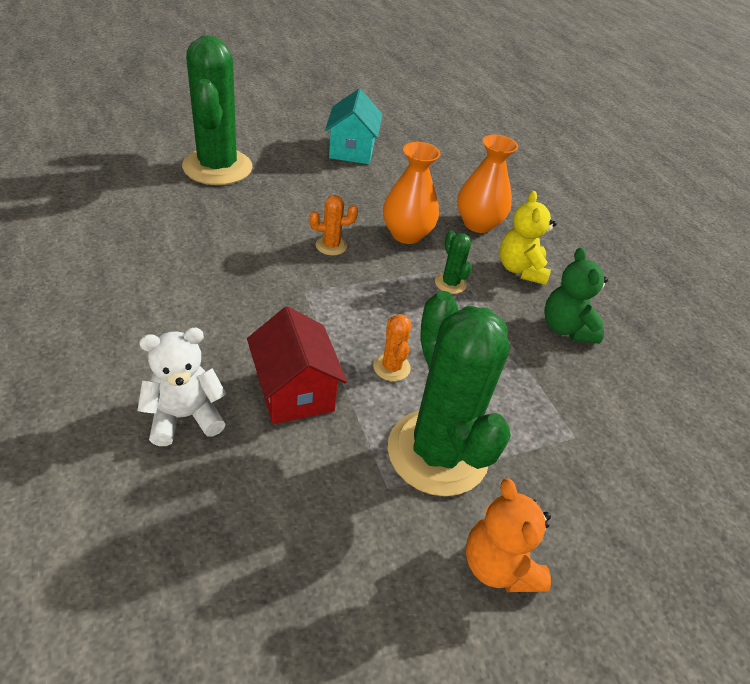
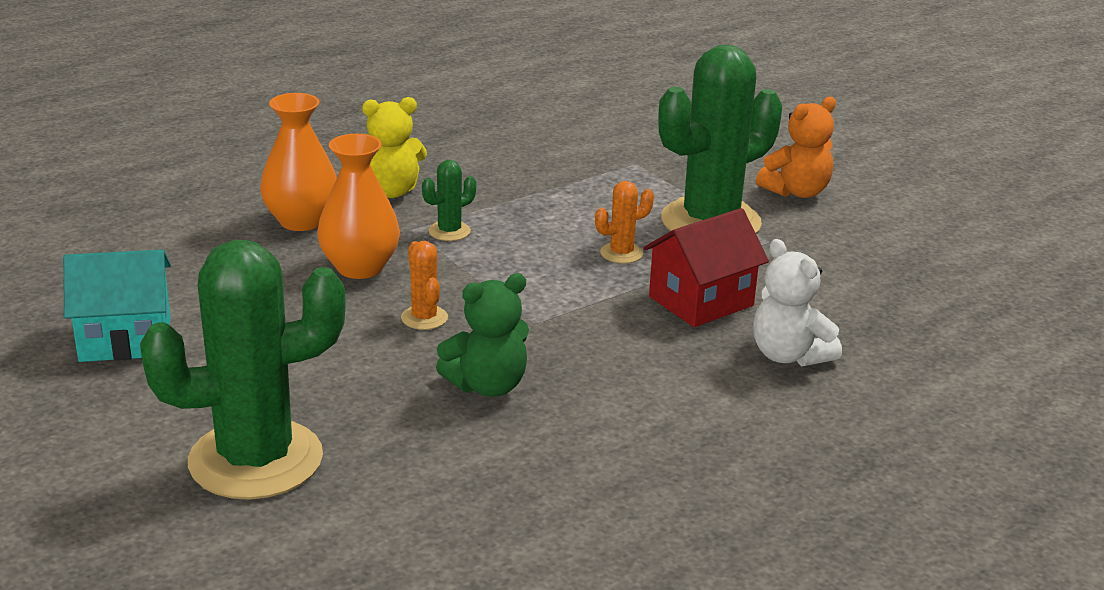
camera: 100 degrees left, 15 degrees down
green teddy bear [544,247,608,344] -> green teddy bear moved to [436,273,529,397]

